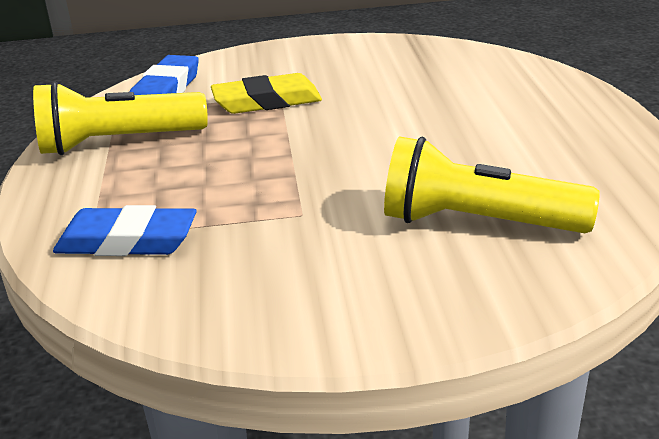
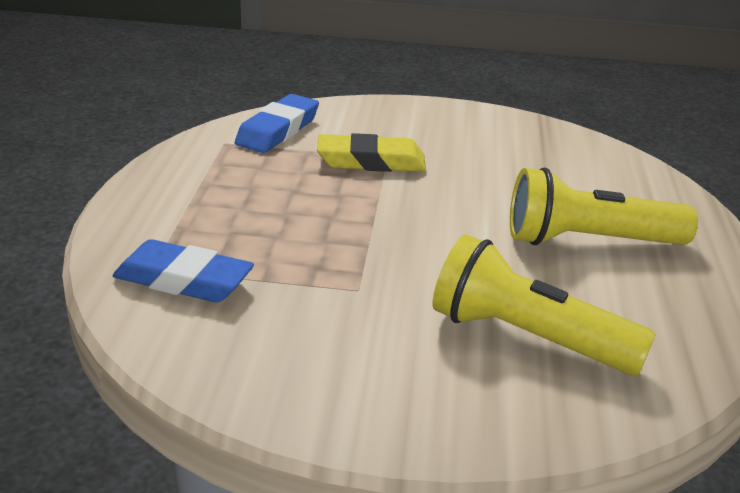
camera: 10 degrees right, 0 degrees up
yellow flashlight [33,81,208,155] -> yellow flashlight moved to [510,167,698,245]

